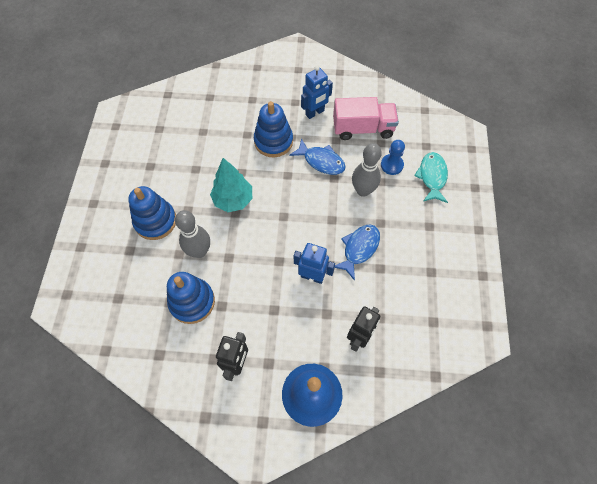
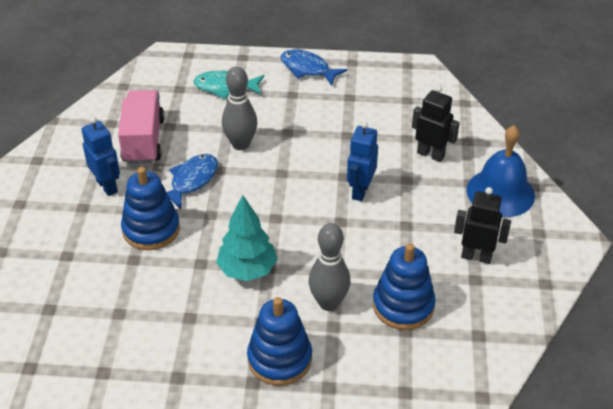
camera: 90 degrees left, 20 degrees down
blue fish [335,224,380,281] -> blue fish moved to [281,49,347,86]
blue pawn [381,140,405,175] -> none

